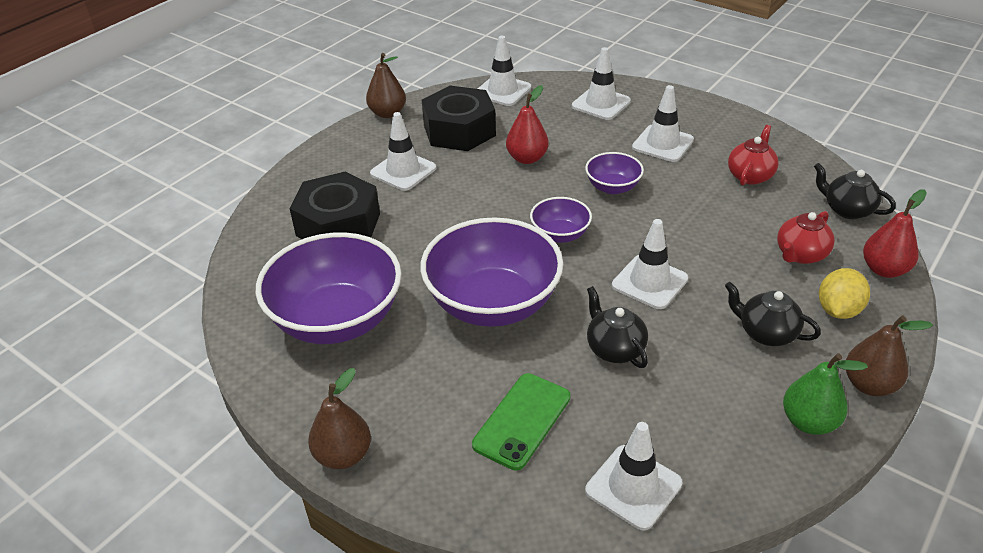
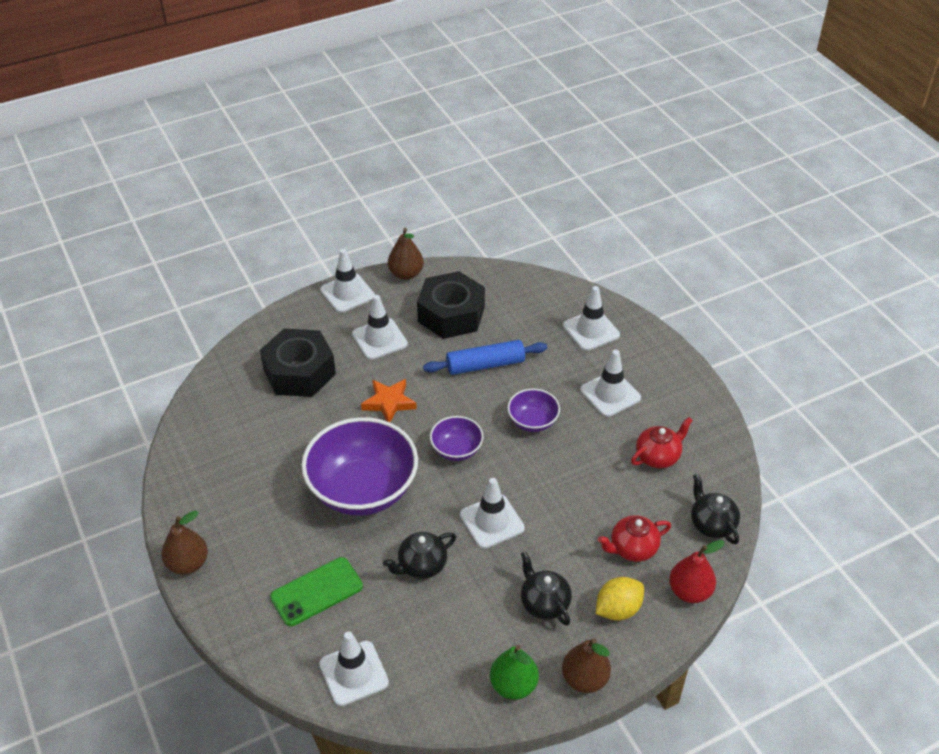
camera: 25 degrees right, 5 degrees up
purple bowl [256,232,401,344] -> none
white traffic cone [478,36,531,106] -> white traffic cone moved to [320,249,375,313]
red pear [506,85,549,164] -> blue rolling pin [423,340,547,375]
black teapot [587,286,648,368] -> black teapot turned 120 degrees counterclockwise [383,532,456,579]
none -> orange star [361,379,417,422]

